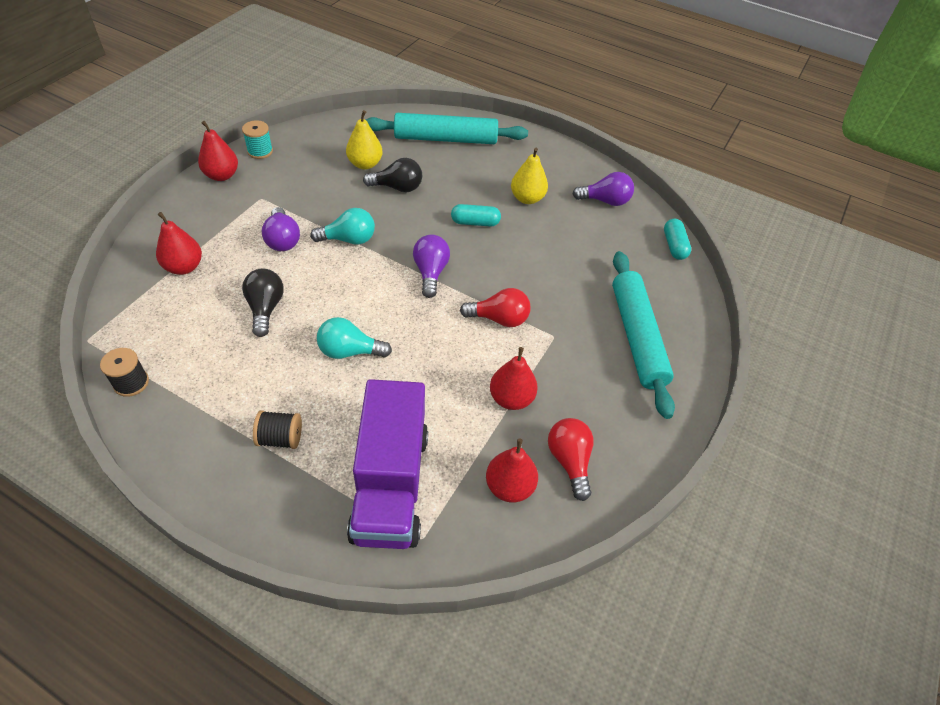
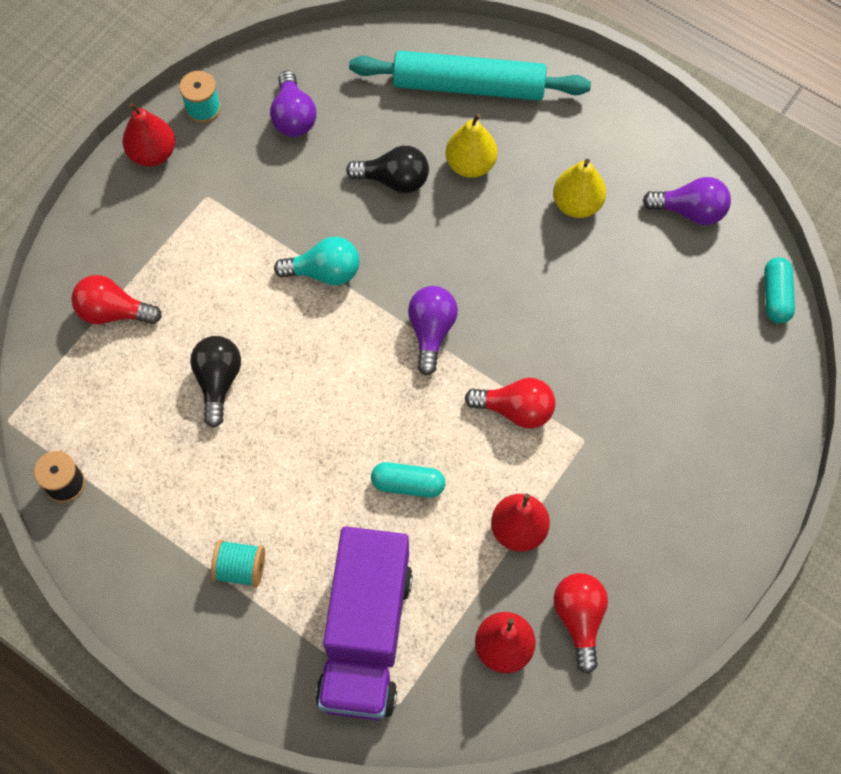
camera: 10 degrees right, 15 degrees up
red pear [156,212,202,275] -> red light bulb [71,275,162,324]
black spool [253,410,302,449] -> turquoise spool [211,540,265,587]
purple light bulb [262,207,300,251] -> purple light bulb moved to [270,71,317,137]
turquoise light bulb [317,317,392,359] -> none
yellow pear [346,110,382,169] -> yellow pear moved to [446,113,497,178]
turquoise capsule [451,204,501,227] -> turquoise capsule moved to [371,462,445,498]
turquoise rolling pin [612,251,675,419] -> none

